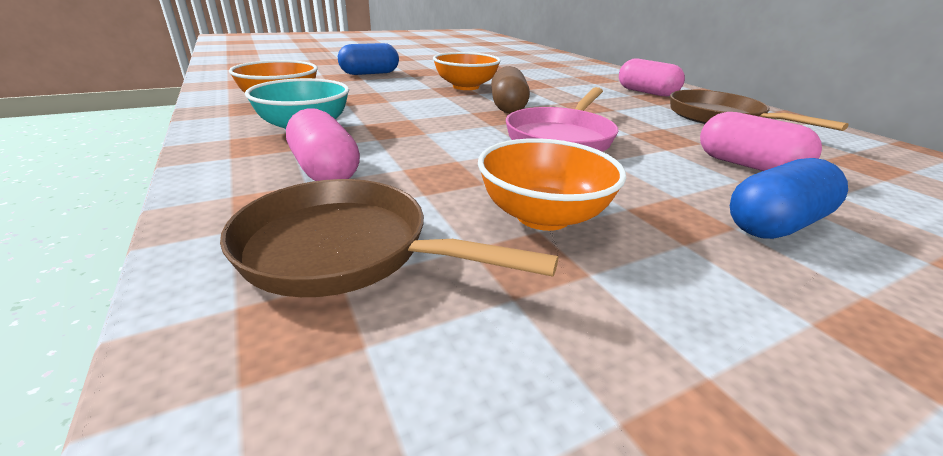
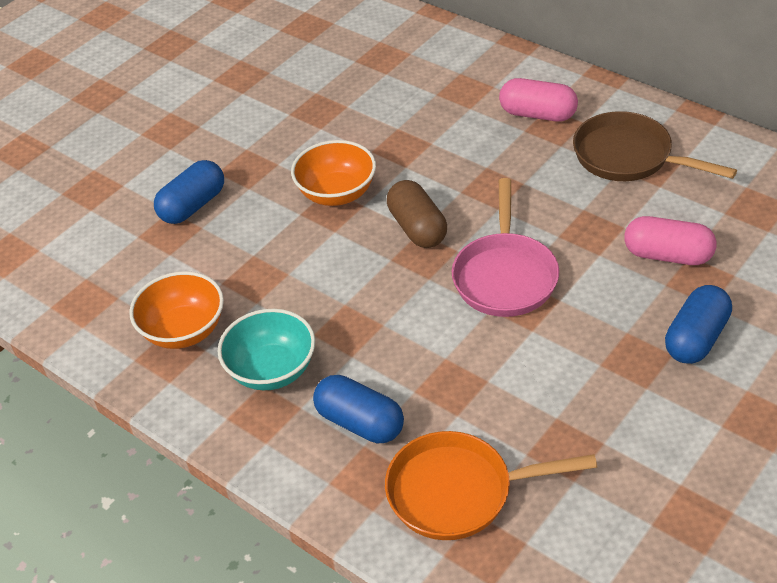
camera: 20 degrees left, 15 degrees up
brown pan [220,179,558,297] -> orange pan [385,431,597,540]
pink capsule [286,108,360,181] -> blue capsule [313,375,404,443]
orange bowl [478,138,626,231] -> none

